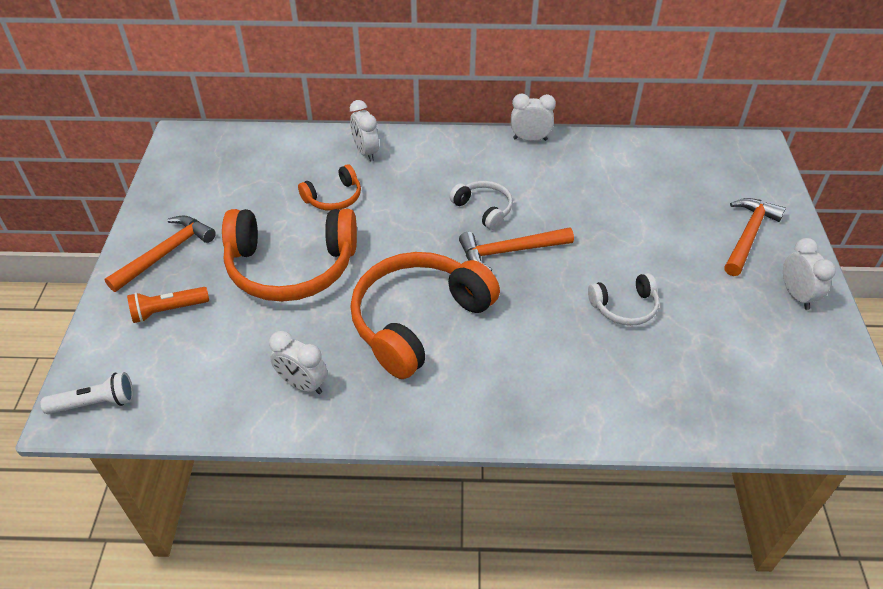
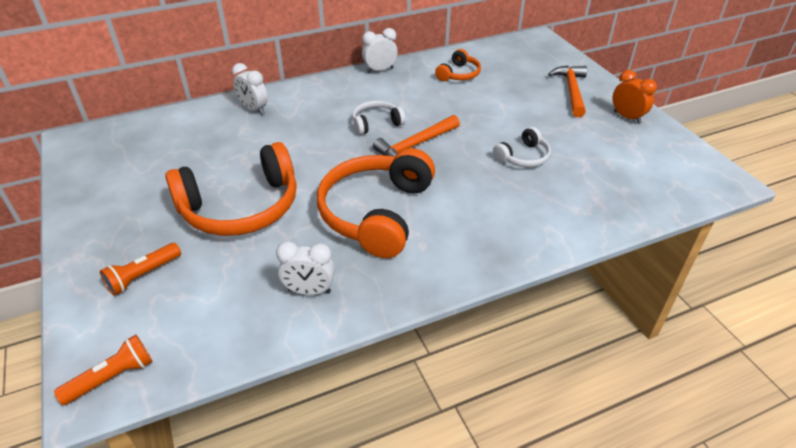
camera: 25 degrees left, 5 degrees down
white flashlight [40,372,133,414] -> orange flashlight [54,335,153,405]
orange hammer [104,215,216,292] -> none
orange headphones [298,164,361,211] -> orange headphones moved to [435,49,481,81]
white headphones [449,181,513,230] -> white headphones turned 45 degrees counterclockwise [352,101,406,135]
white clock [783,238,836,310] -> orange clock [613,70,657,124]

